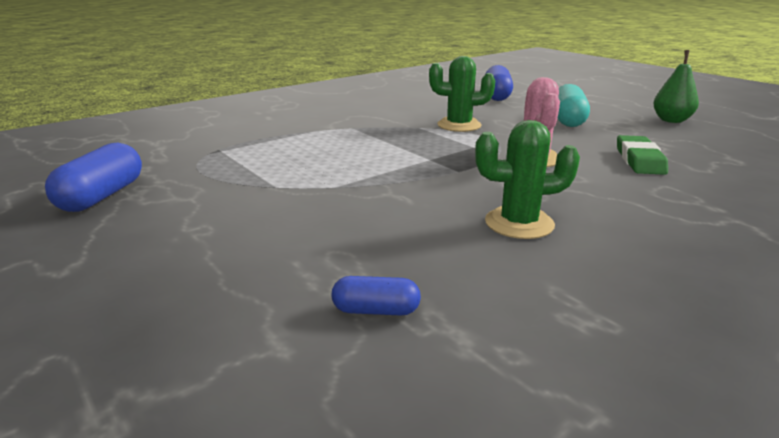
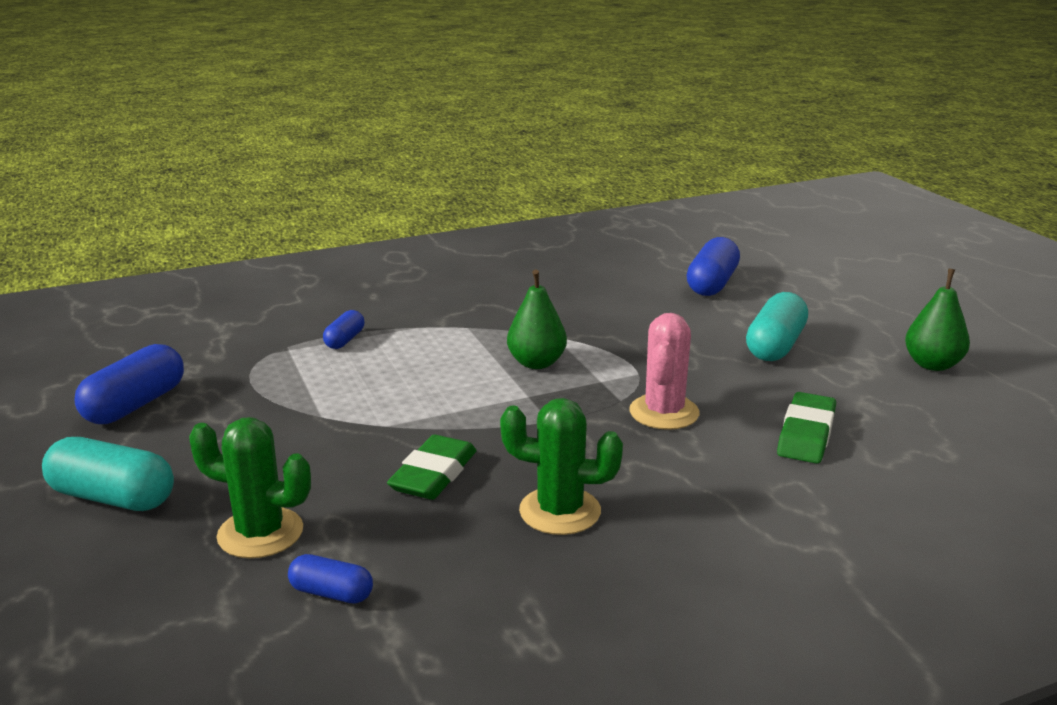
camera: 15 degrees right, 0 degrees up
green cactus [429,56,495,132] -> green cactus moved to [189,417,311,558]
none -> turquoise capsule [42,437,174,511]
none -> blue capsule [323,310,364,349]
none -> green eraser [387,435,477,500]
none -> green pear [507,269,567,369]

